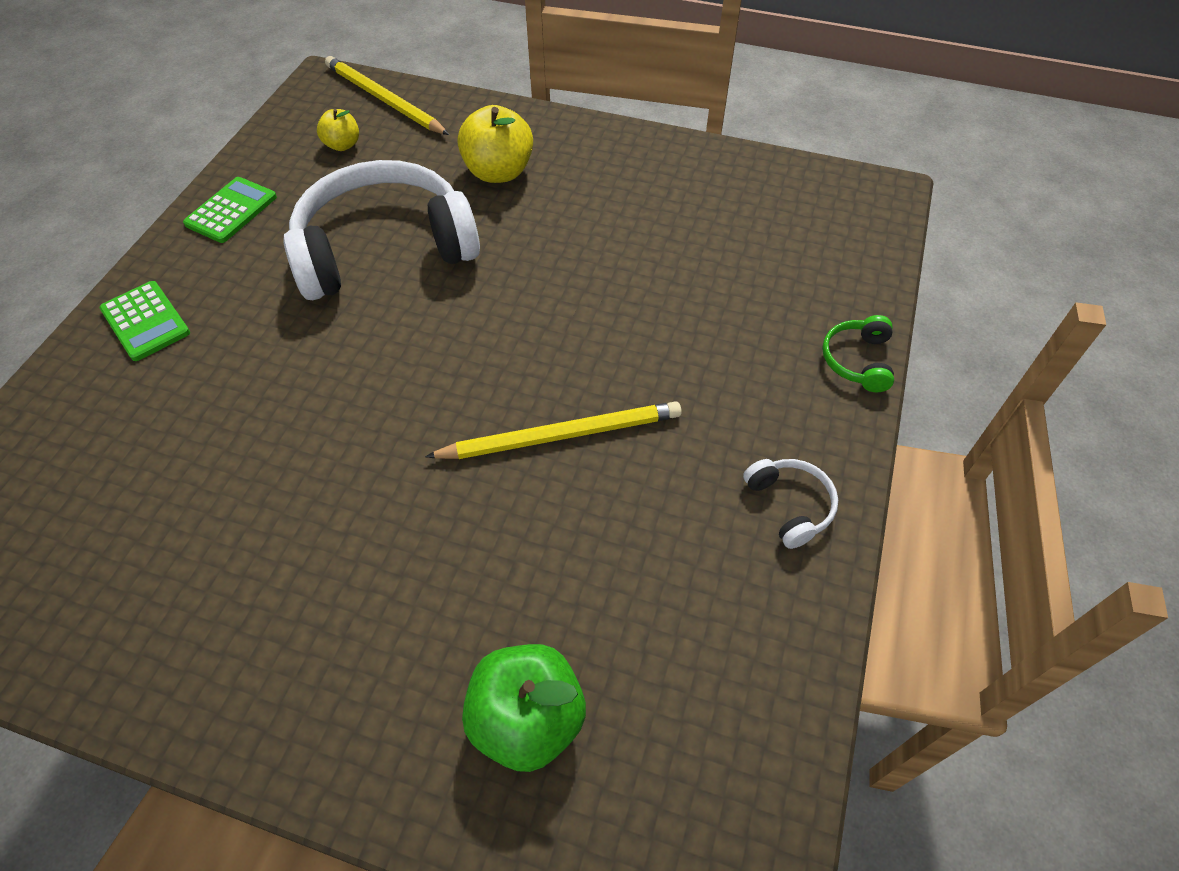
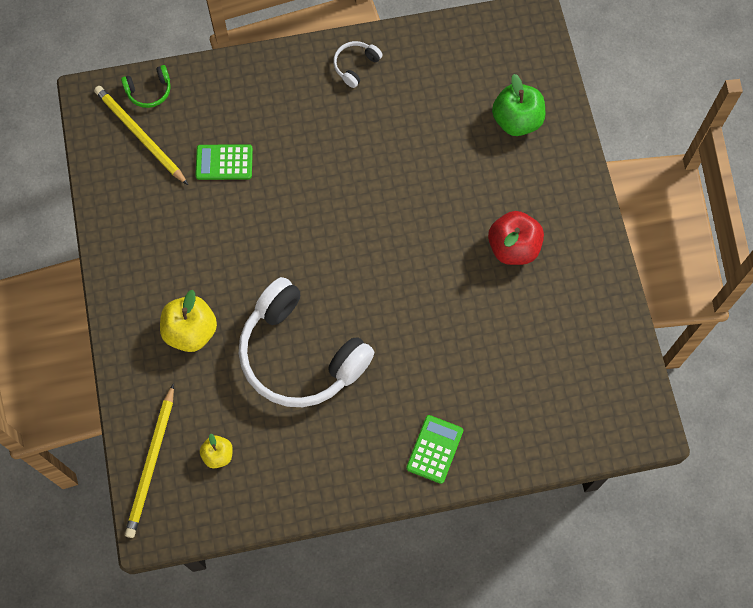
camera: 120 degrees left, 15 degrees up
green calculator [183,177,277,243] -> green calculator moved to [195,144,253,180]
yellow pencil [425,401,682,459] -> yellow pencil moved to [94,86,188,185]
green headphones [822,315,894,392] -> green headphones moved to [121,65,171,108]
none -> red apple [488,211,544,265]

